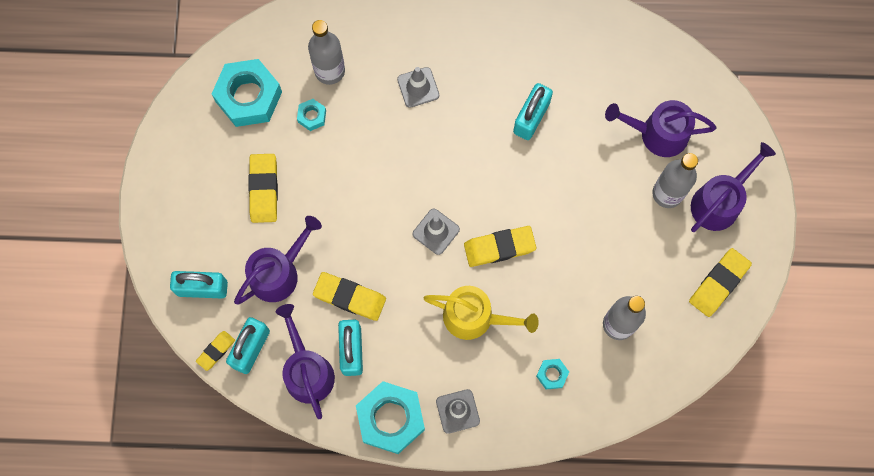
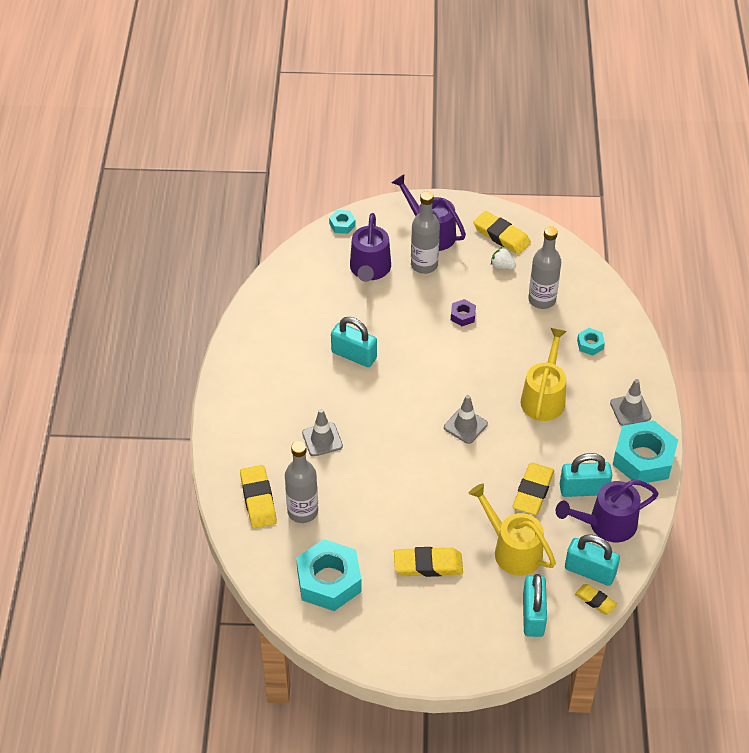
camera: 90 degrees left, 25 degrees down
purple watering can [234,216,322,304] -> yellow watering can [468,483,556,575]
turquoise nut [297,99,326,131] -> turquoise nut moved to [329,210,356,234]
yellow eraser [464,226,536,267] -> yellow eraser moved to [240,465,277,528]
none -> purple nut [451,299,476,326]
none -> white strawberry [491,247,516,270]

